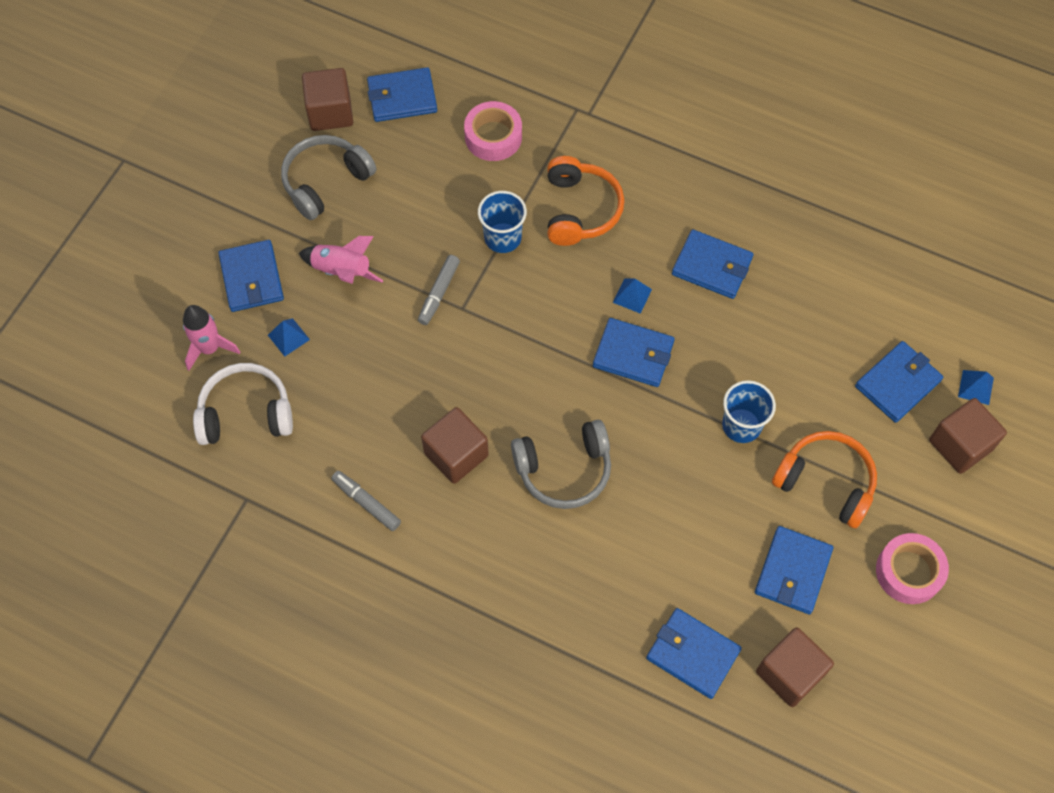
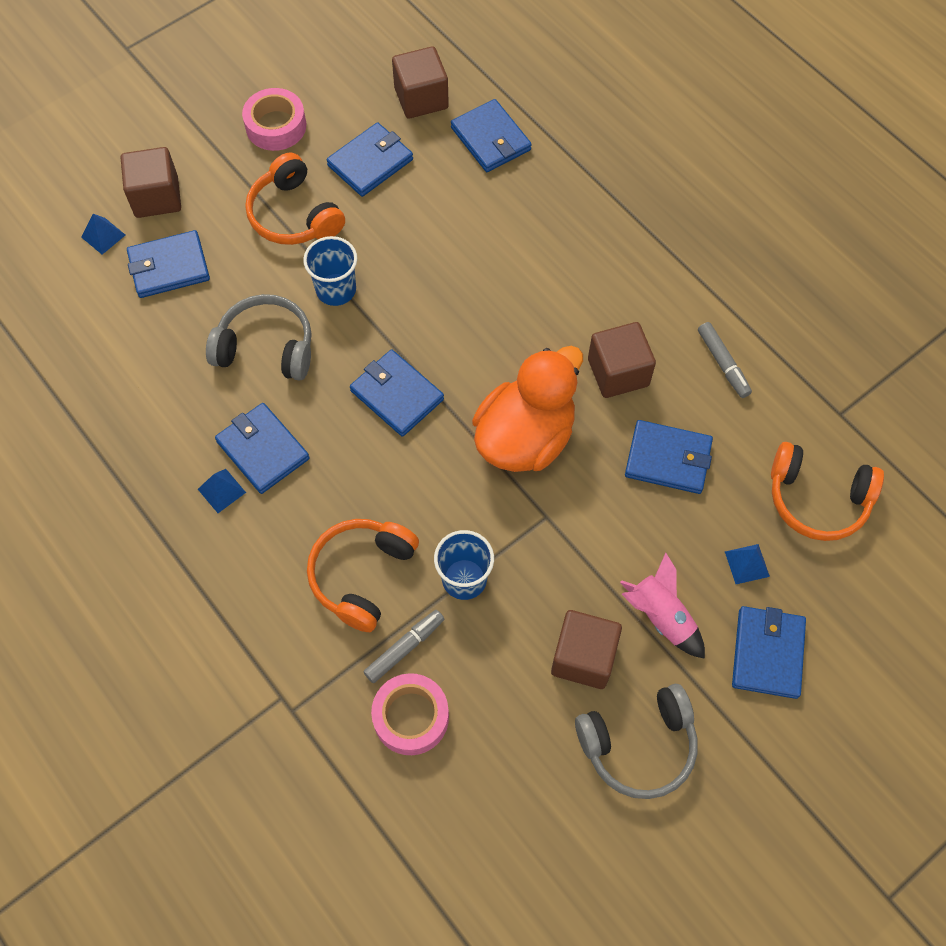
camera: 155 degrees left, 0 degrees up
pink rocket [183,305,240,371] -> none
white headphones [193,363,293,445] -> orange headphones [771,442,884,541]
brown cube [302,68,353,131] -> brown cube moved to [551,610,622,689]
blue wallet [367,67,437,122] -> blue wallet moved to [625,420,713,494]
grey marker [418,255,460,325] -> grey marker moved to [363,610,444,683]
grey headphones [511,420,611,509] -> grey headphones moved to [206,294,312,381]
blue pyramid [613,278,652,314] -> blue pyramid moved to [198,469,246,513]
none -> orange duck [472,346,583,472]

